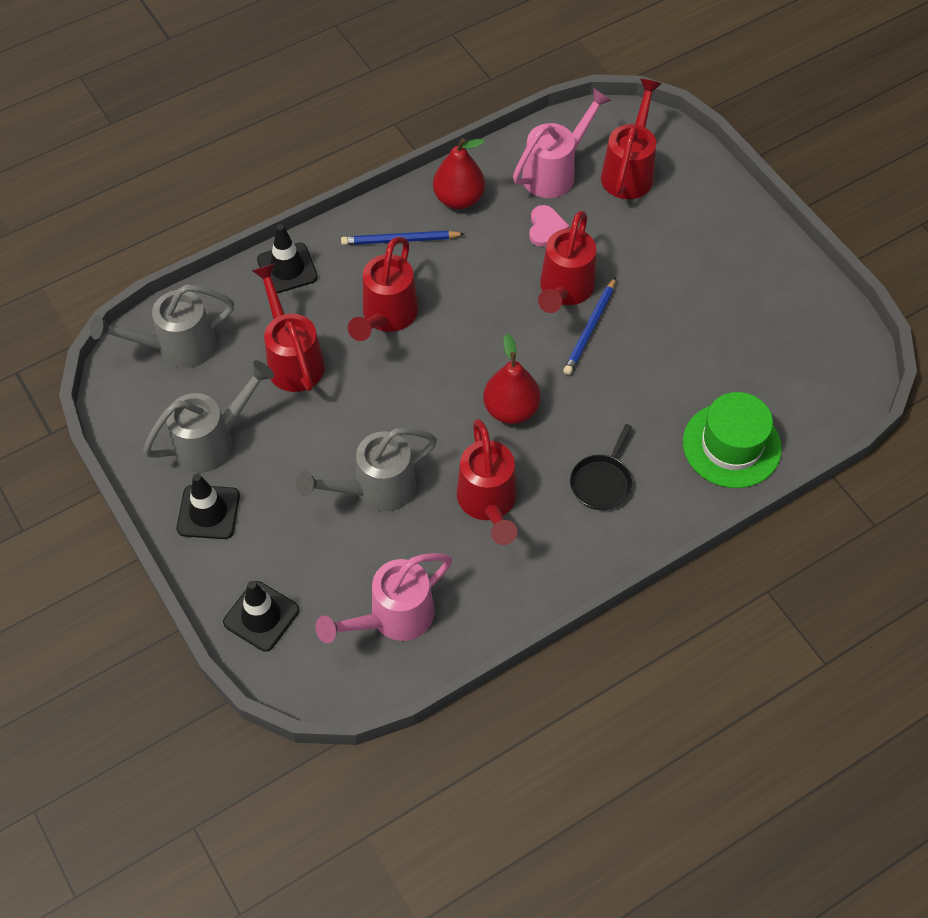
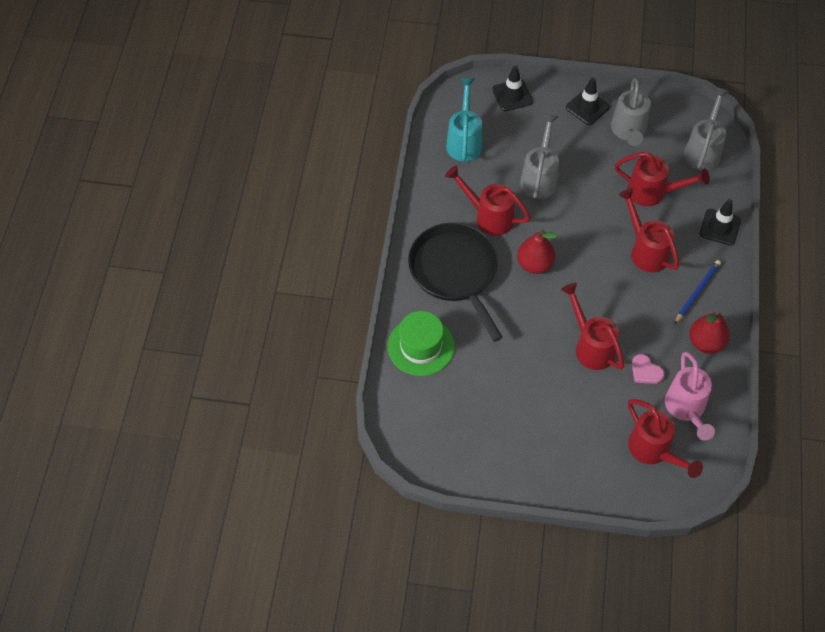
camera: 130 degrees right, 0 degrees up
pink watering can [316,553,452,643] -> turquoise watering can [446,78,483,162]
blue pencil [563,277,616,375] -> none
black pan [570,424,632,510] -> black pan [408,223,503,342], size x2.22

